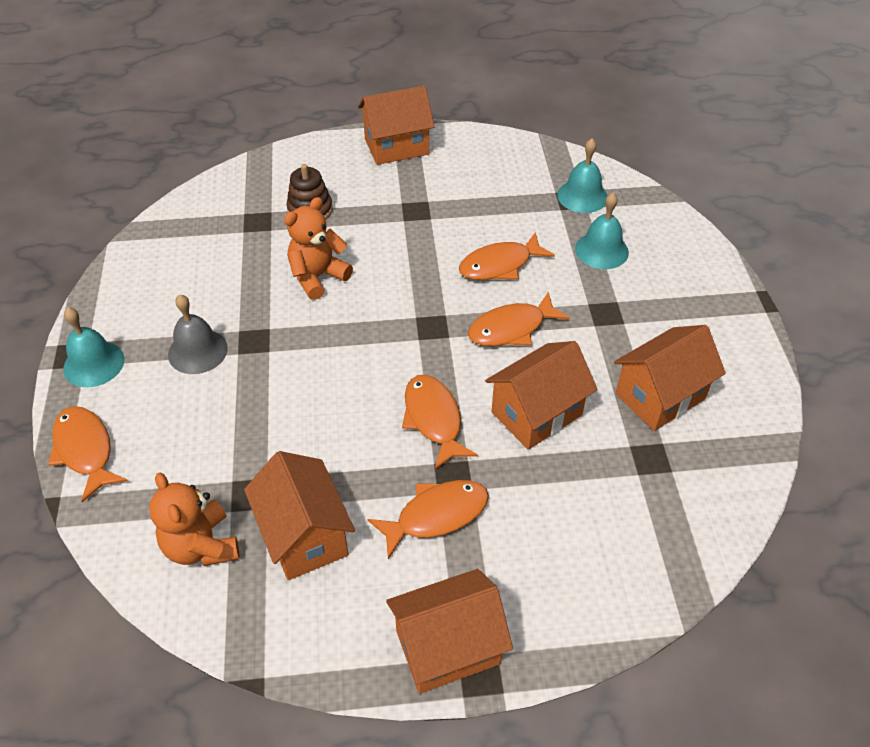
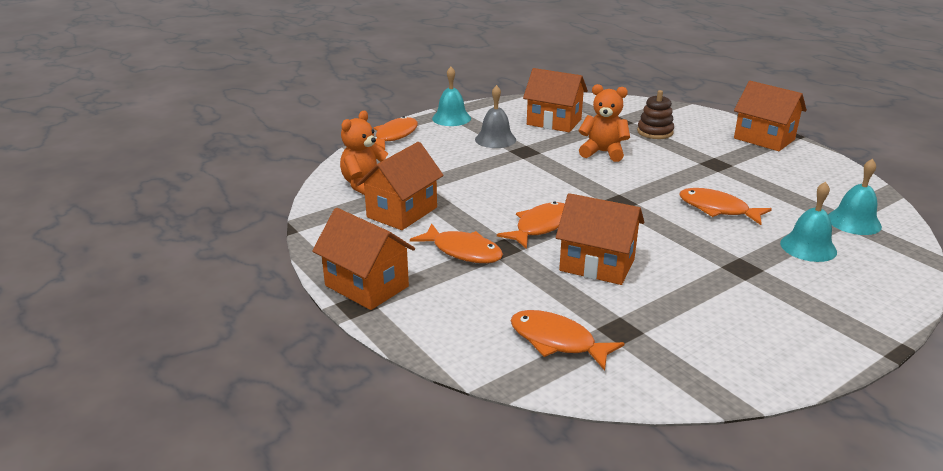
camera: 60 degrees right, 20 degrees down
orange fish [468,292,570,346] -> orange fish moved to [510,310,625,371]
orange house [614,325,726,431] -> orange house moved to [523,68,588,132]

